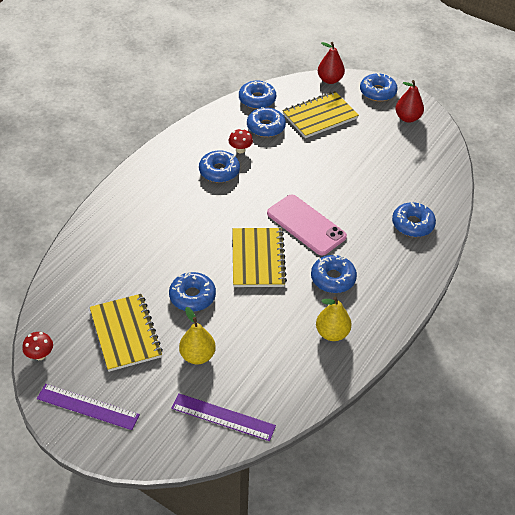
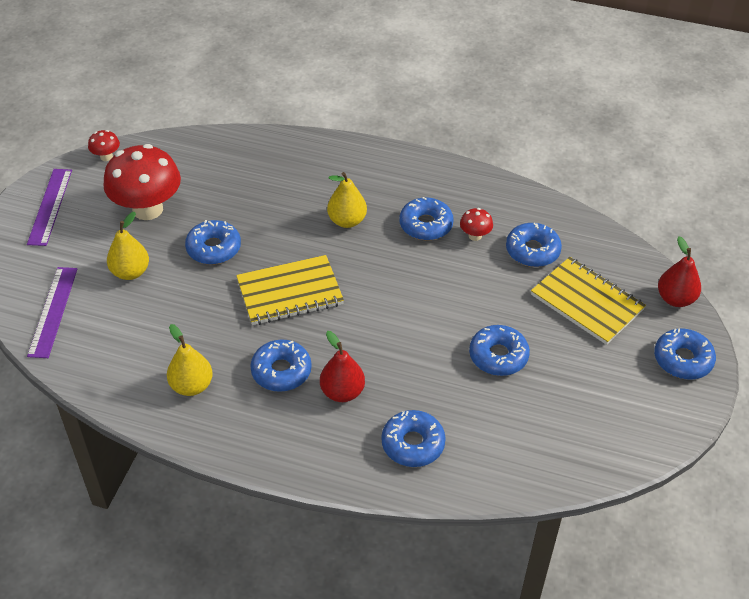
camera: 75 degrees right, 0 degrees up
yellow notebook [90,294,163,372] -> red mushroom [103,144,181,220]
blue donut [239,81,276,109] -> blue donut moved to [469,325,530,376]
pink phone [267,195,347,255] -> none
red pear [395,80,424,123] -> red pear moved to [320,331,365,402]
none -> yellow pear [327,172,367,228]

